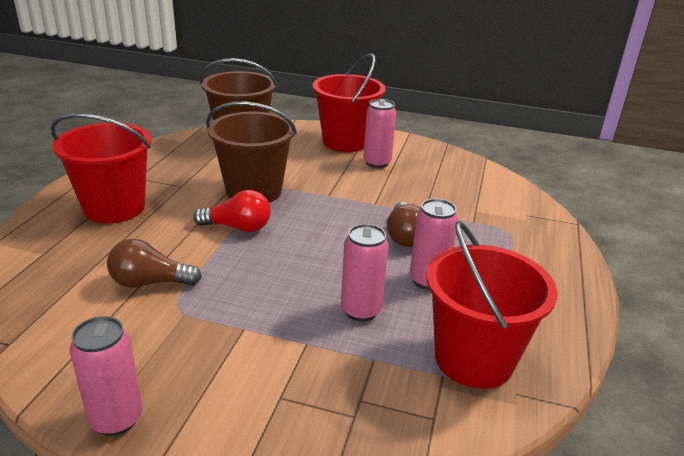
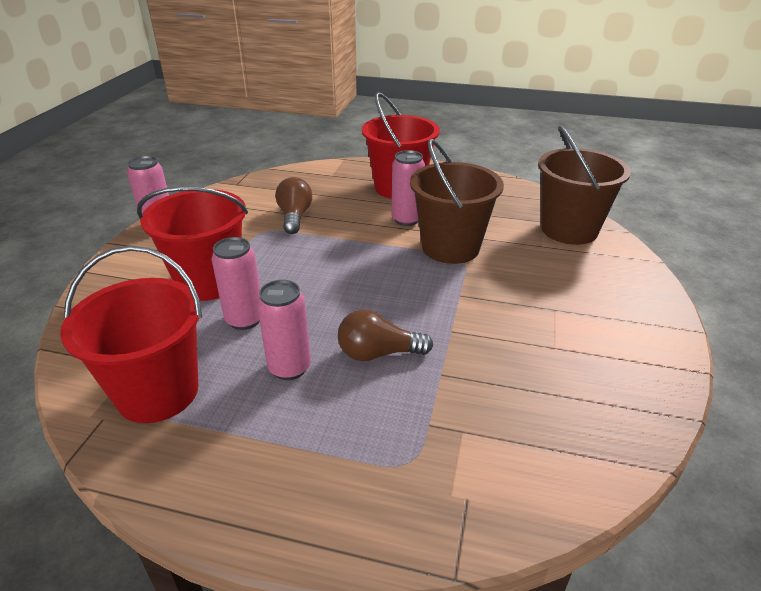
camera: 90 degrees right, 5 degrees up
red light bulb [193,190,271,232] -> none
red bucket [312,53,386,152] -> red bucket moved to [137,186,248,301]
pink can [363,99,396,168] -> pink can moved to [392,150,425,226]

